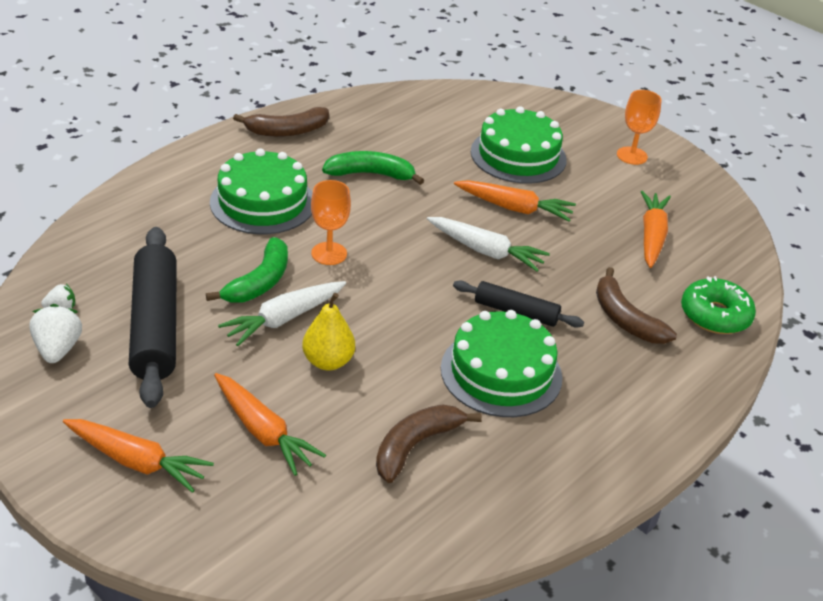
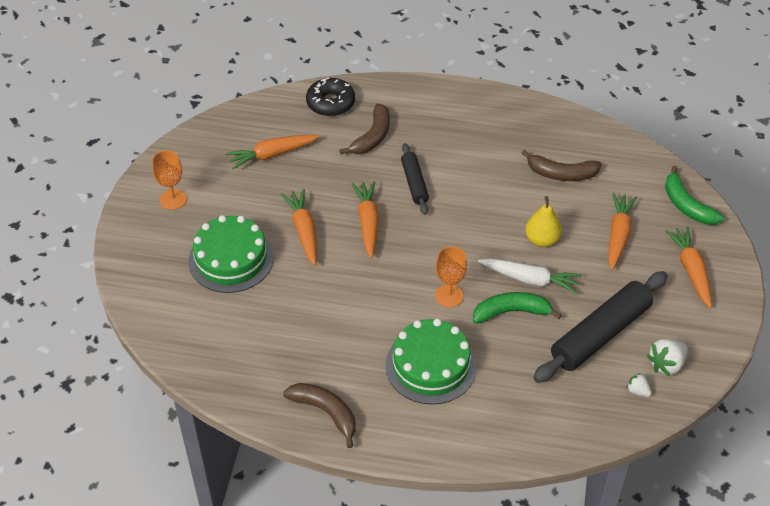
camera: 120 degrees left, 10 degrees up
green banana [322,151,424,185] -> green banana moved to [665,166,724,225]
white carrot [427,217,550,272] -> orange carrot [351,181,379,258]
green cake [441,310,562,417] -> none
green donut [681,276,756,334] -> black donut [306,77,355,116]

